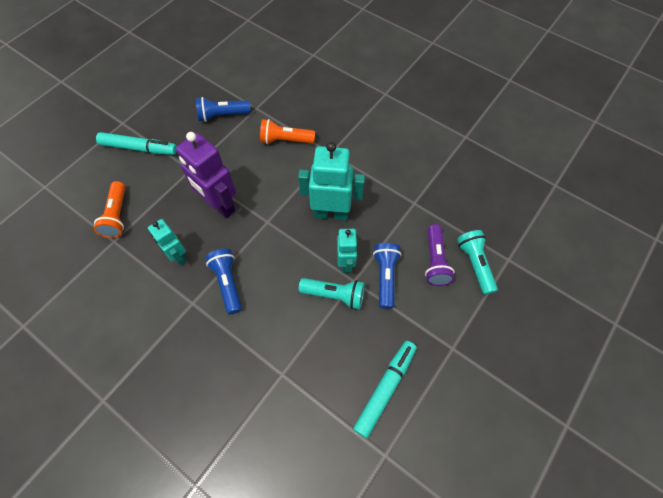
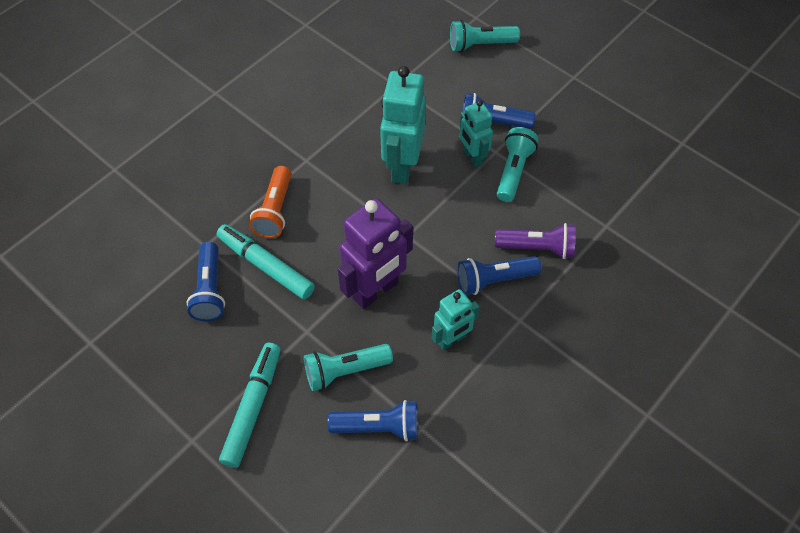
camera: 85 degrees left, 5 degrees down
orange flashlight [94,181,126,238] -> blue flashlight [327,400,418,441]
turquoise robot [337,229,358,273] -> turquoise robot turned 120 degrees counterclockwise [460,100,493,167]
turquoise marker [353,341,417,438] -> turquoise marker moved to [217,224,315,299]
purple flashlight [425,224,455,286] -> purple flashlight moved to [495,223,576,259]
none -> turquoise flashlight [304,344,393,391]

